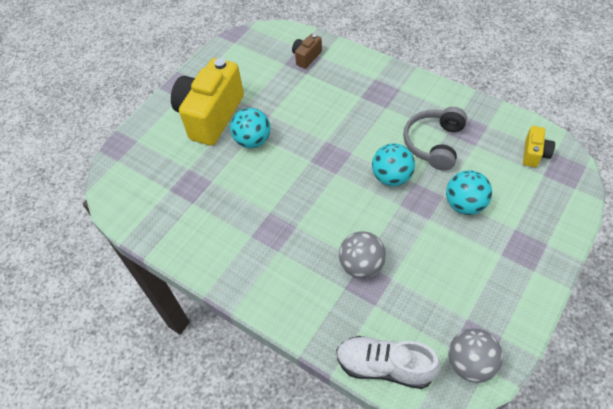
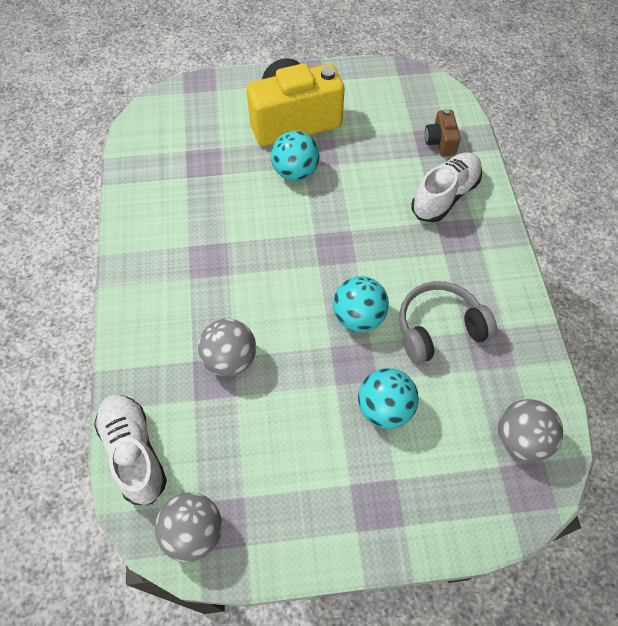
camera: 45 degrees right, 5 degrees up
brown camera [292,34,322,69] -> brown camera turned 90 degrees counterclockwise [425,109,461,156]
yellow camera [523,126,555,167] -> grey ball [498,399,563,462]
none -> white shoe [411,153,482,223]

